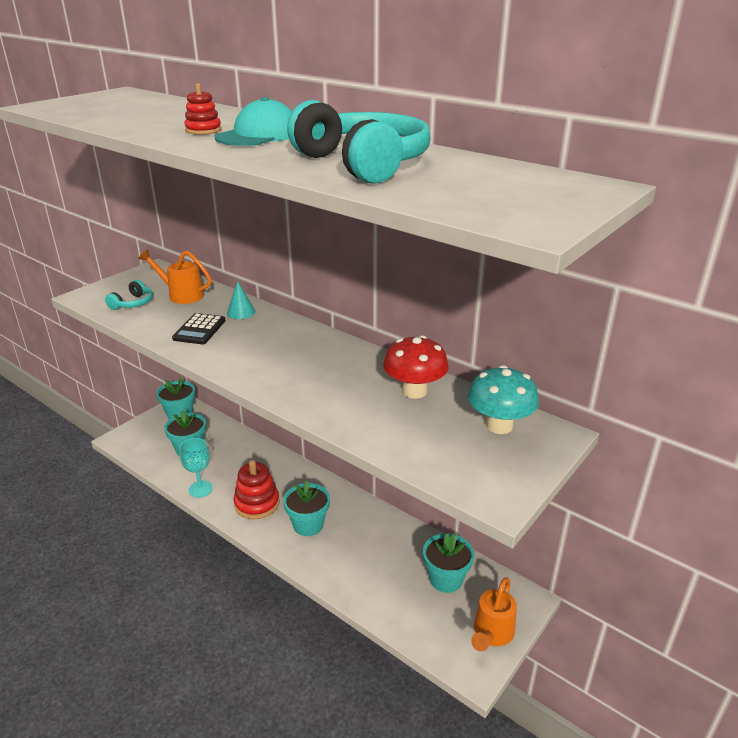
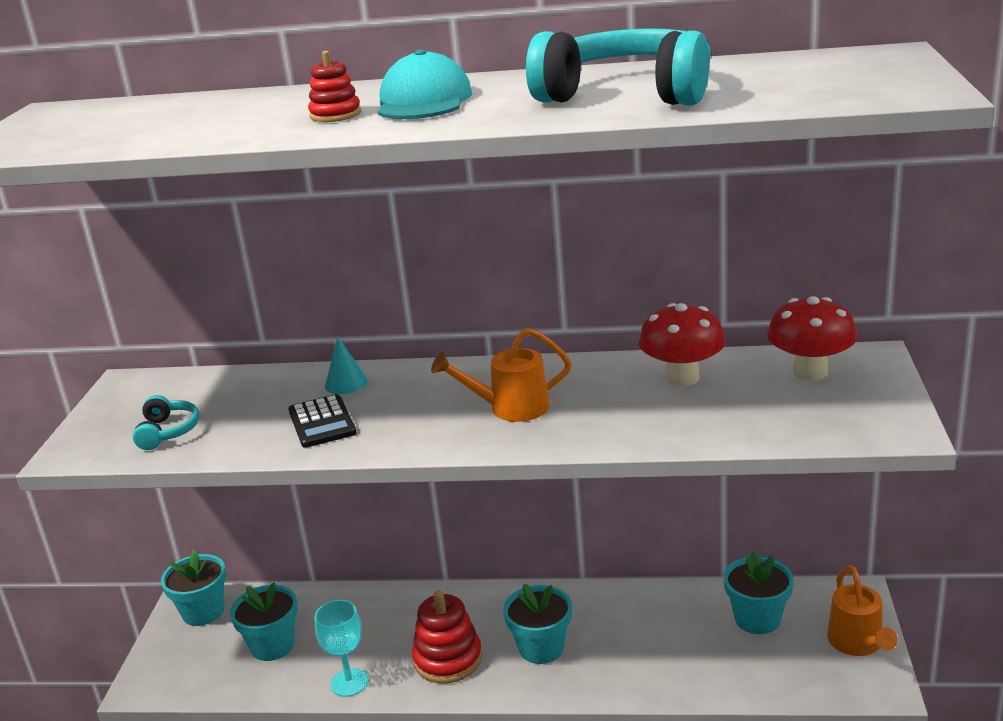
camera: 30 degrees left, 5 degrees down
orange watering can [138,249,212,304] -> orange watering can moved to [431,328,571,422]
turquoise mushroom [468,365,539,434] -> red mushroom [767,296,857,380]

